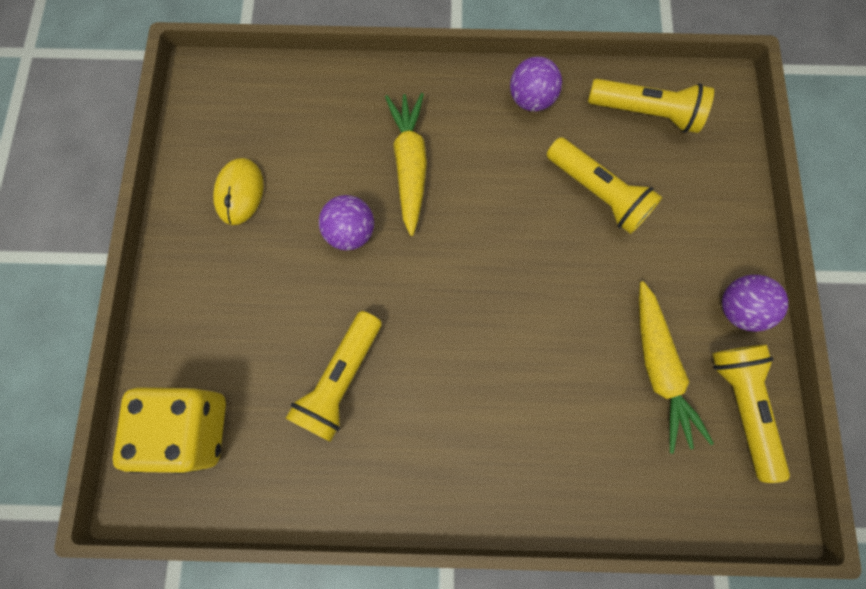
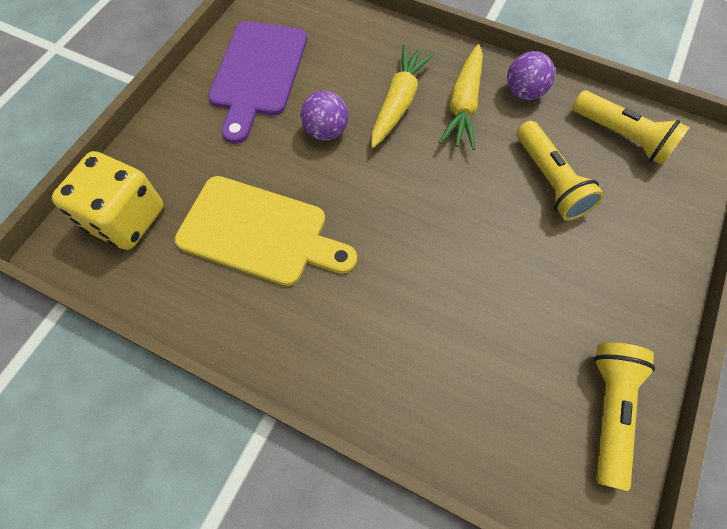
camera: 25 degrees right, 10 degrees down
yellow mouse [213,158,264,225] -> purple cutting board [208,21,307,144]
yellow flashlight [286,311,381,442] -> yellow cutting board [175,176,357,286]
yellow carrot [639,281,714,454] -> yellow carrot moved to [439,44,483,150]
purple ball [722,275,788,332] -> none

